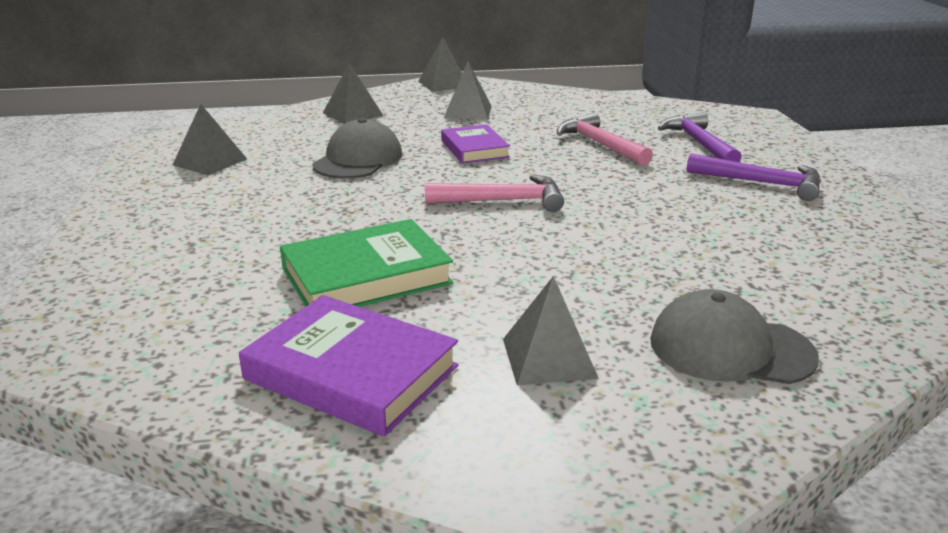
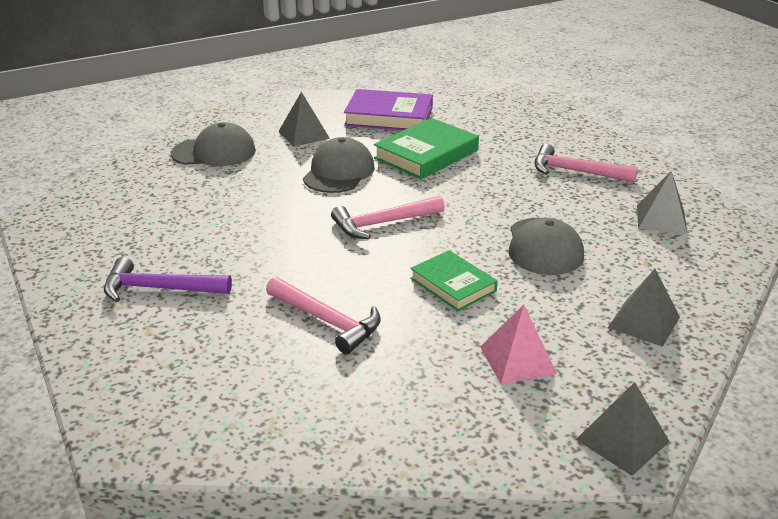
camera: 160 degrees right, 5 degrees up
purple book [441,124,510,164] -> green book [410,250,498,311]
grey pyramid [444,62,491,120] -> pink pyramid [480,305,557,384]
purple hammer [658,112,742,162] -> none
none -> grey cap [303,137,375,193]
none -> pink hammer [534,144,638,183]

